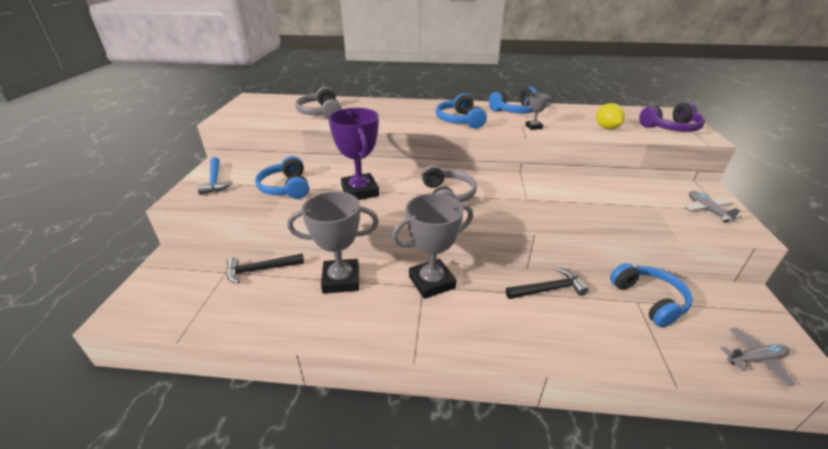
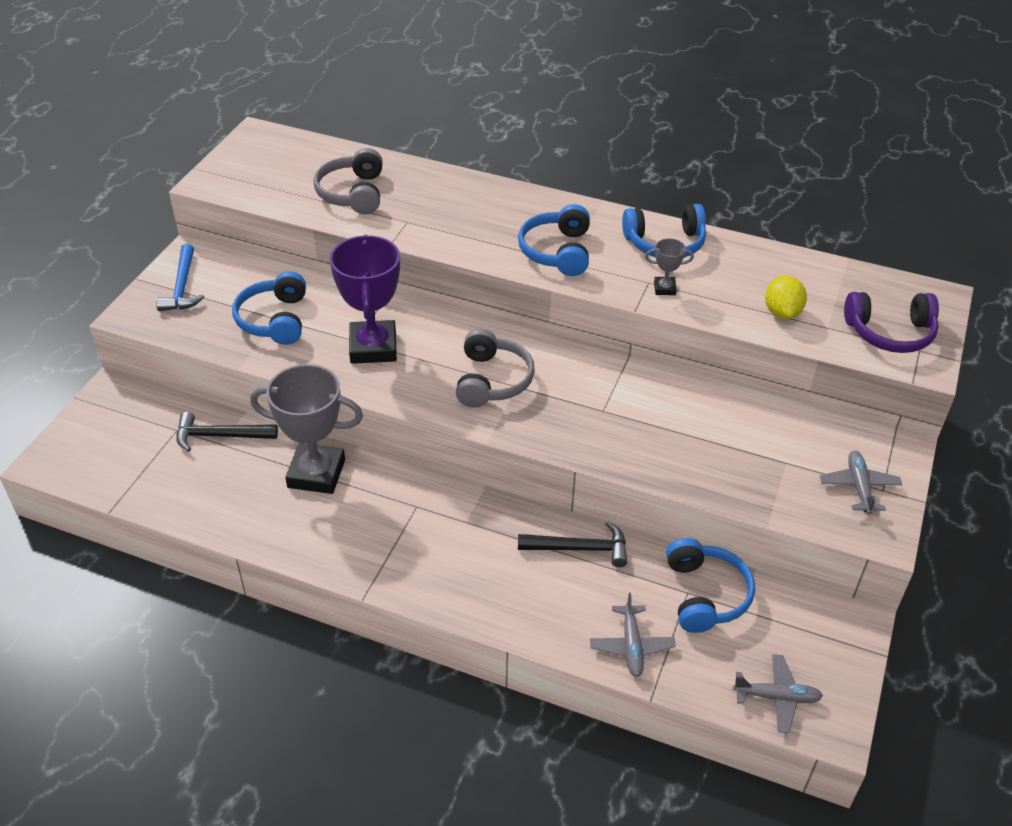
camera: 15 degrees right, 10 degrees up
grey trophy [392,193,473,299] -> none
none -> grey plane [590,593,676,677]

